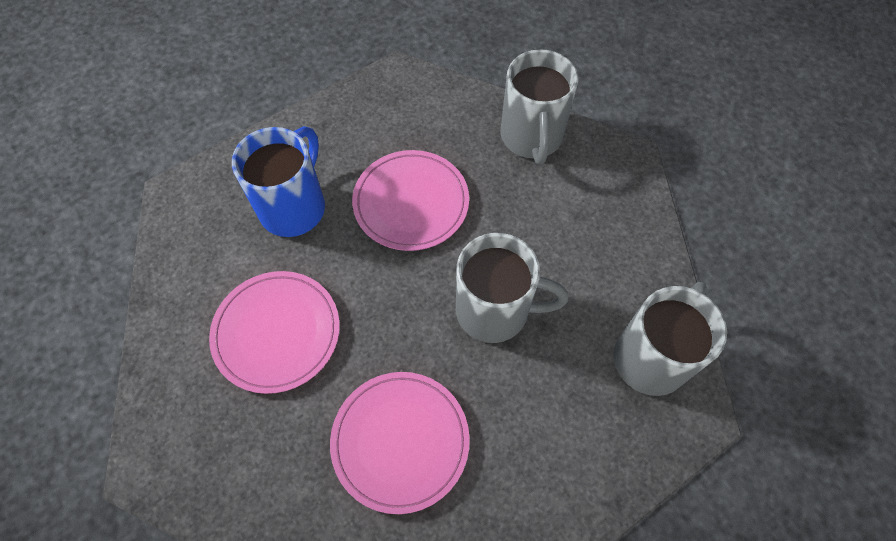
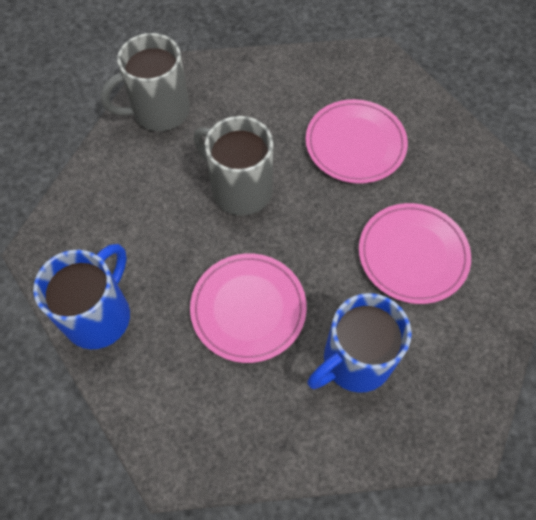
camera: 150 degrees left, 0 degrees up
grey mug [500,49,578,164] -> blue mug [33,244,130,349]

